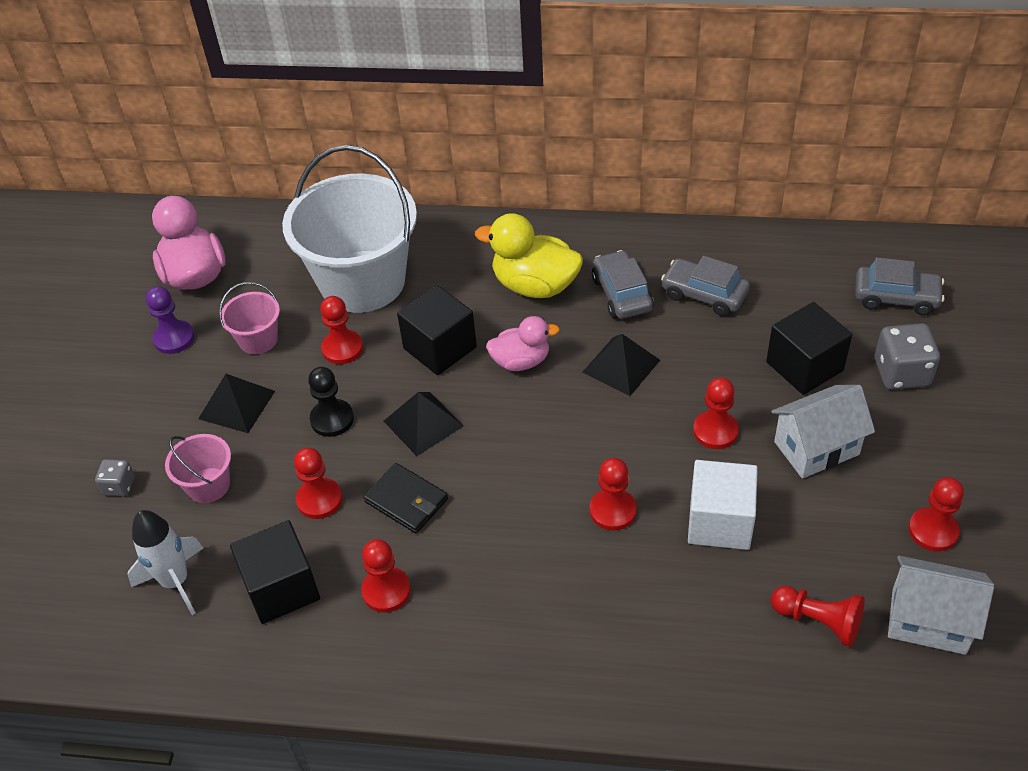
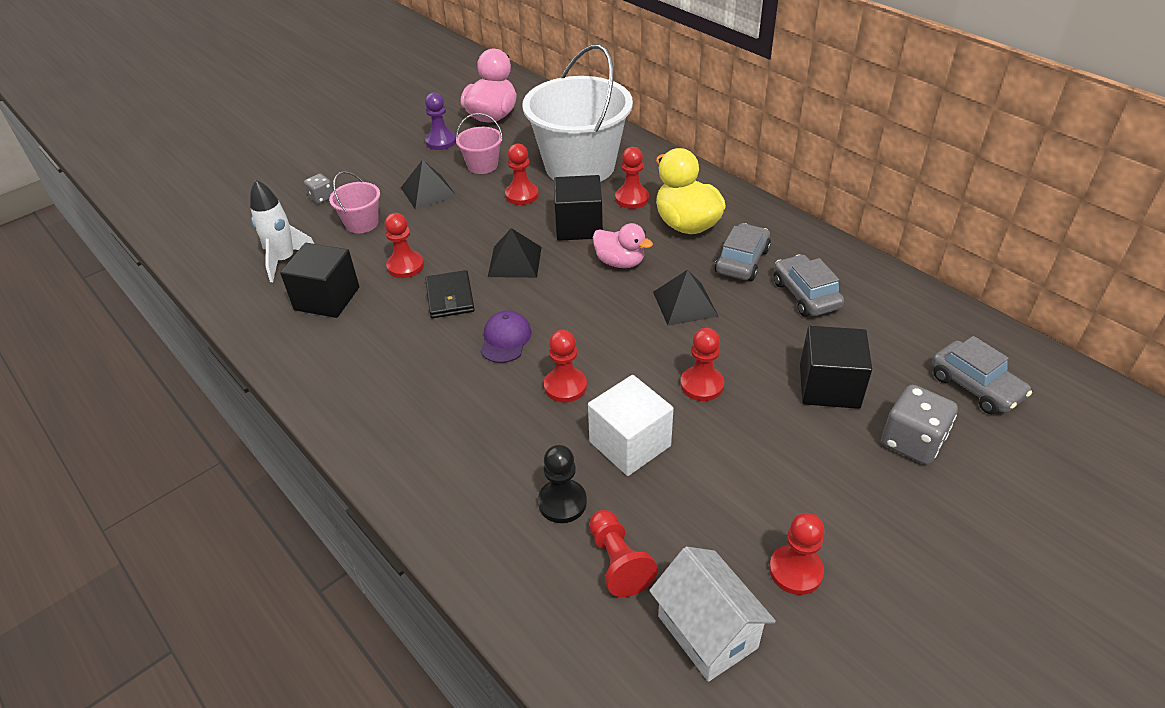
camera: 40 degrees right, 5 degrees down
black pawn [308,367,354,437] -> black pawn moved to [538,445,587,523]
red pawn [361,539,411,613] -> red pawn moved to [615,147,649,209]
white house [771,385,875,479] -> none
none -> purple cap [480,311,532,363]

